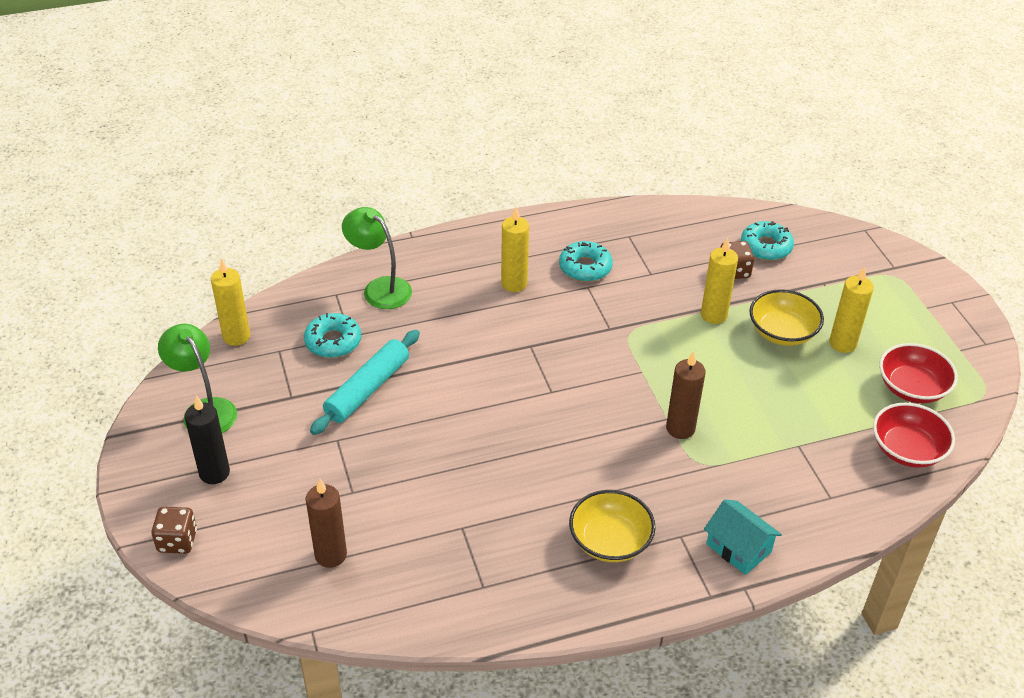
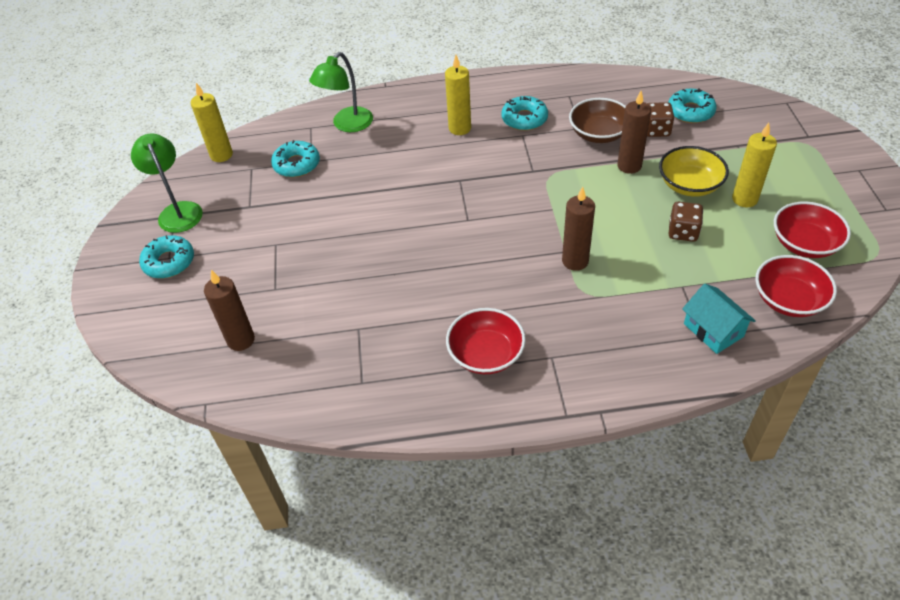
camera: 15 degrees right, 5 degrees up
brown dice [151,507,197,554] -> brown dice moved to [669,202,703,242]
black candle [185,395,230,484] -> turquoise donut [139,235,194,278]
turquoise rolling pin [310,330,420,435] -> none
green lamp [342,207,412,309] -> green lamp turned 105 degrees counterclockwise [309,52,373,132]
yellow bowl [569,490,655,562] -> red bowl [446,308,526,374]
yellow candle [701,238,738,324] -> brown candle [617,91,651,174]
turquoise house [704,499,782,575] -> turquoise house moved to [682,284,756,354]
none -> brown bowl [569,98,626,143]

